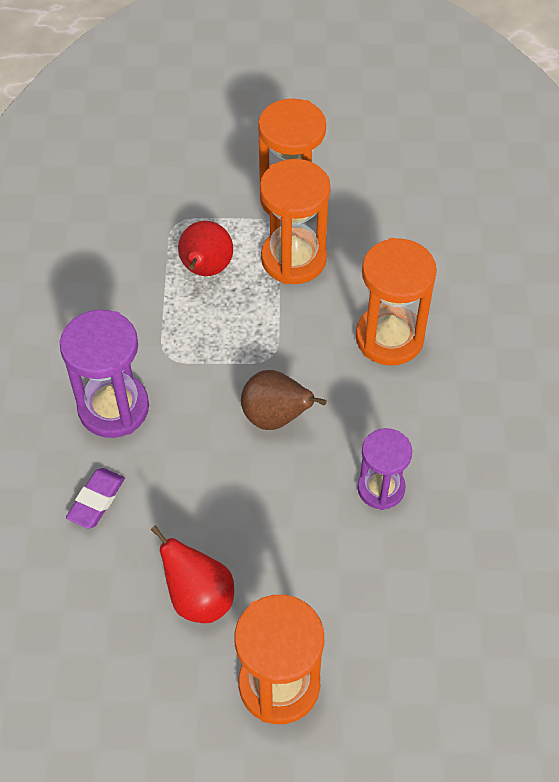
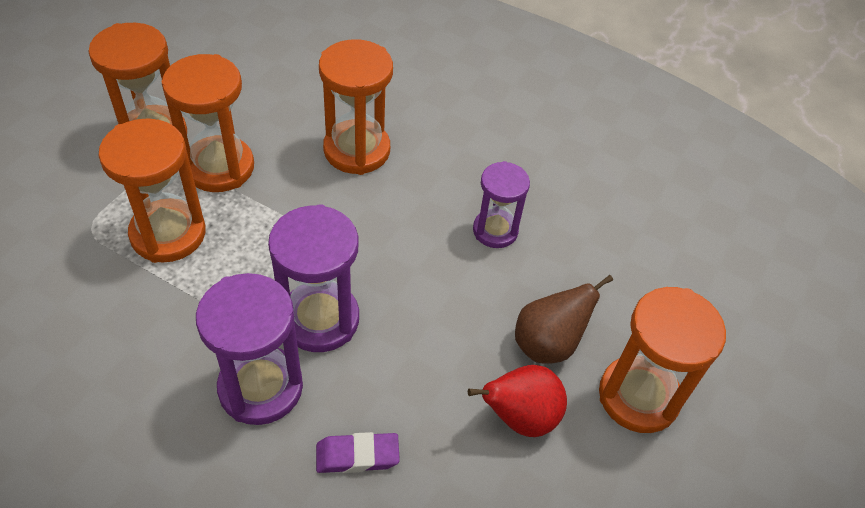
camera: 65 degrees left, 5 degrees down
purple eraser [66,468,125,529] -> purple eraser turned 60 degrees counterclockwise [316,432,400,473]
red pear [178,221,233,276] -> orange hourglass [98,118,206,263]
brown pear [241,370,327,430] -> brown pear moved to [515,275,613,364]
none -> purple hourglass [268,204,359,352]

